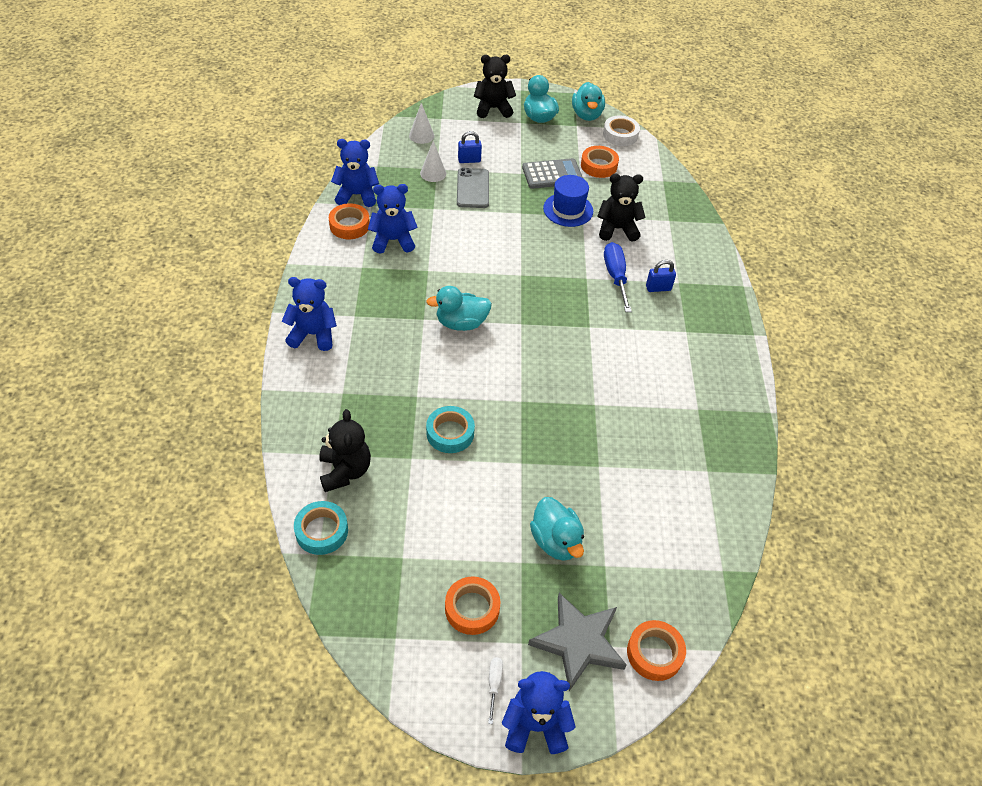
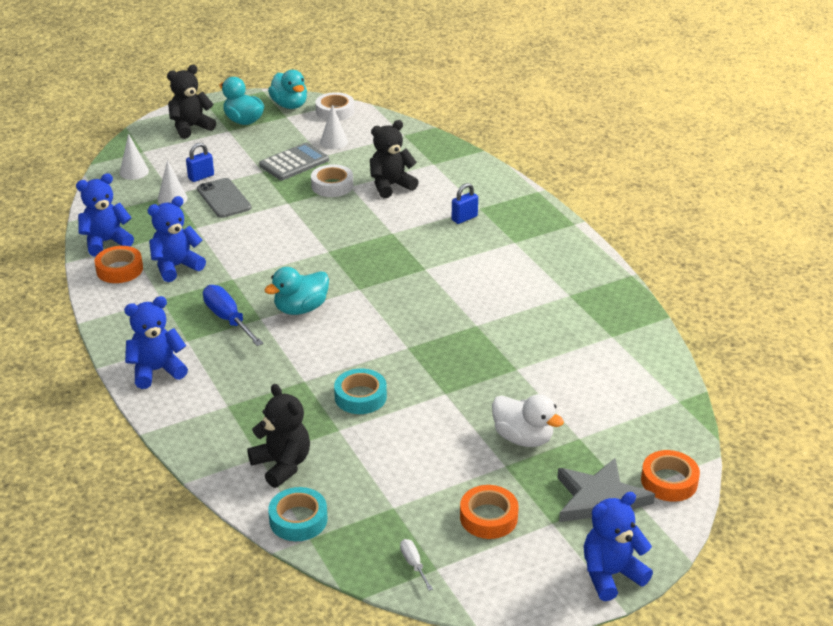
camera: 25 degrees left, 15 degrees down
white screwdriver [488,657,503,724] -> white screwdriver moved to [400,539,433,591]
turquoise duck [530,497,584,561] -> white duck [492,394,564,447]
blue hat [543,175,593,227] -> white tape [311,164,353,197]
orange tape [581,146,619,178] -> white cone [320,104,348,149]
blue screwdriver [604,242,632,312] -> blue screwdriver moved to [203,285,264,346]

